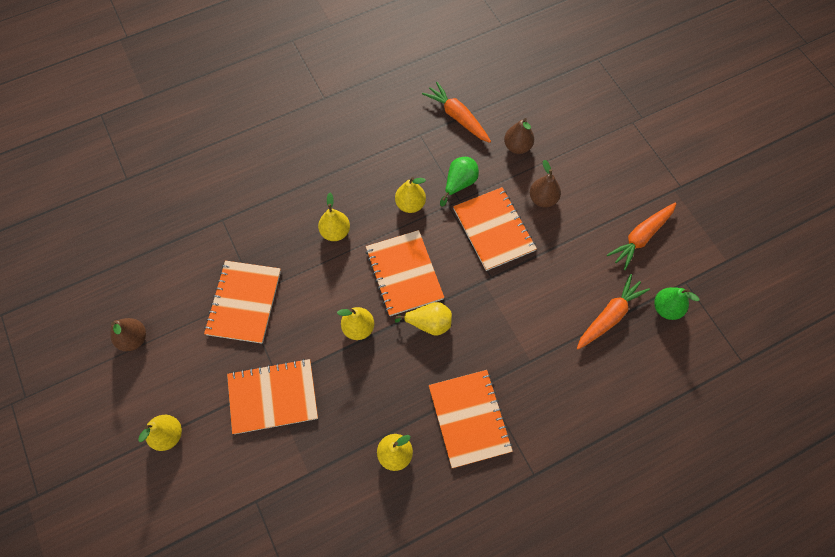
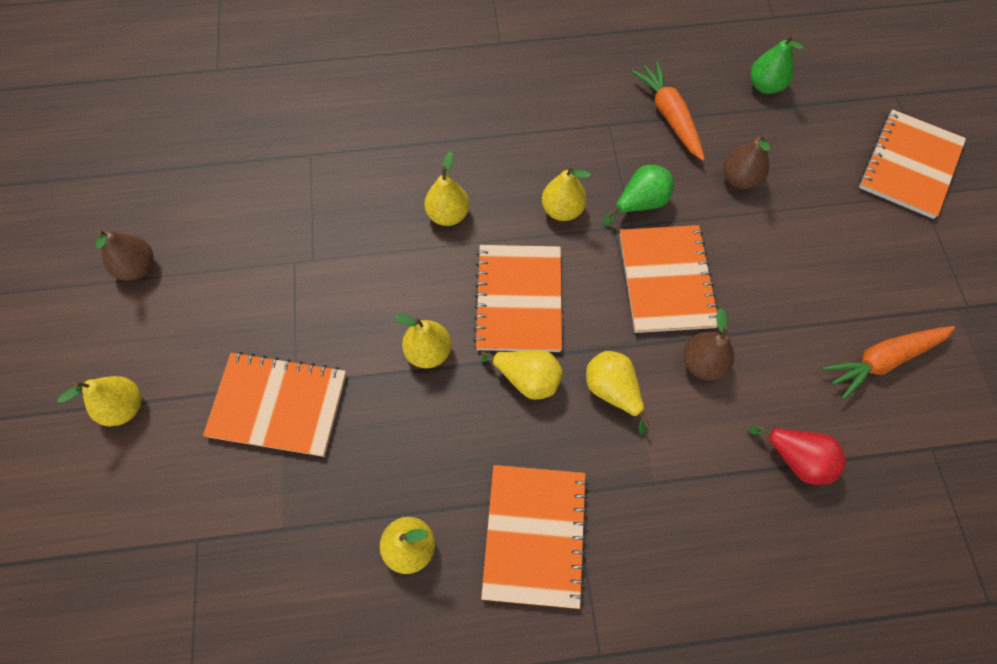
camera: 20 degrees right, 0 degrees up
orange notebook [204,260,281,344] -> orange notebook moved to [859,109,966,219]
brown pear [530,160,561,208] -> brown pear moved to [683,308,734,380]
orange carrot [577,274,650,350] -> red pear [749,424,846,485]
green pear [654,287,700,320] -> green pear moved to [751,34,804,94]
none -> yellow pear [586,351,650,434]

